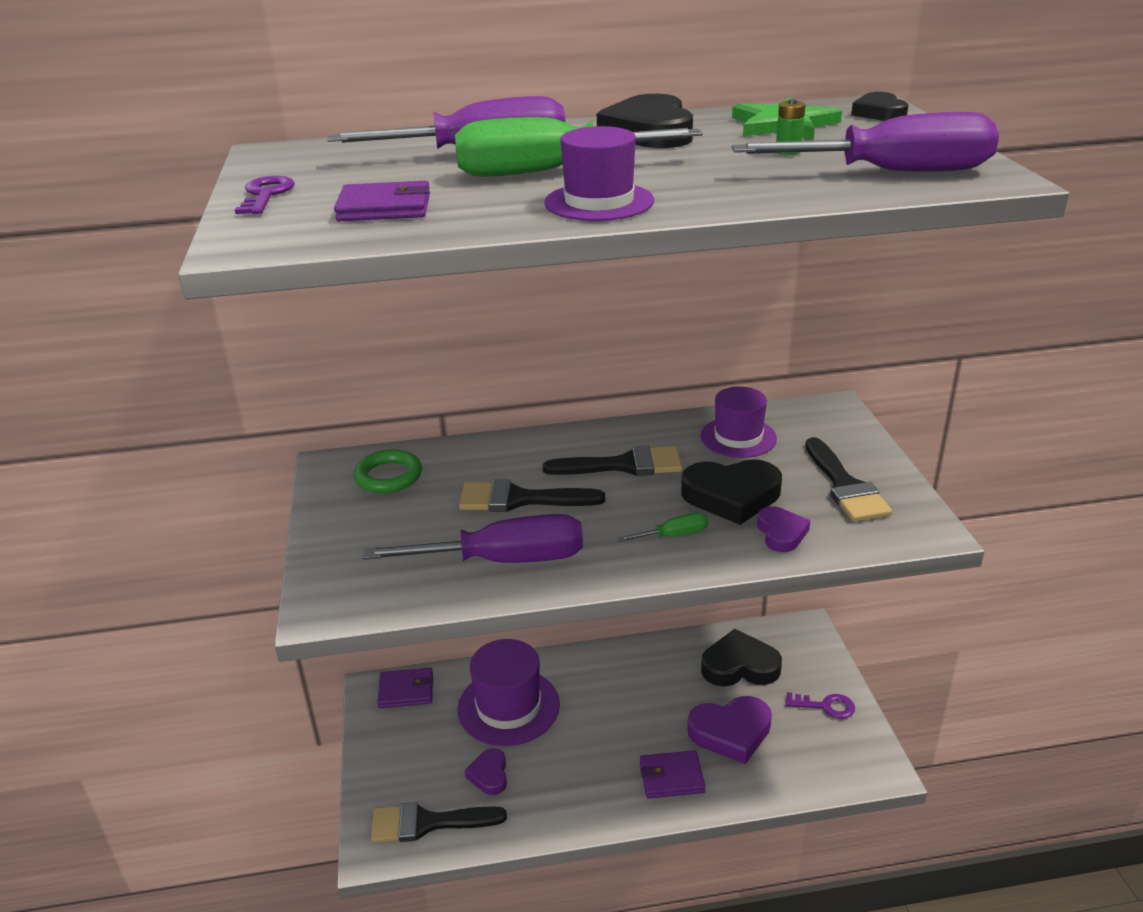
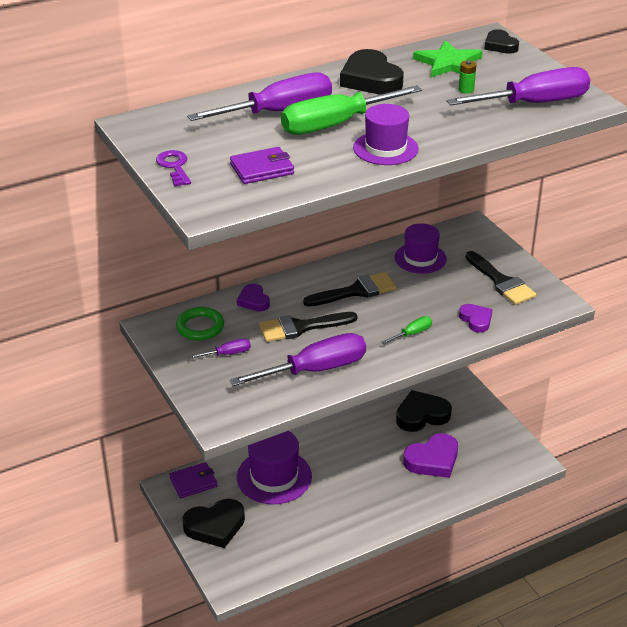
camera: 20 degrees left, 5 degrees up
black brush [371,802,507,843] -> none
purple heart [465,748,507,795] -> purple heart moved to [237,283,270,311]
purple wallet [640,750,706,799] -> none
black heart [681,459,782,525] -> black heart moved to [182,499,245,548]
purple key [785,692,855,719] -> none
none -> purple screwdriver [189,339,251,359]

